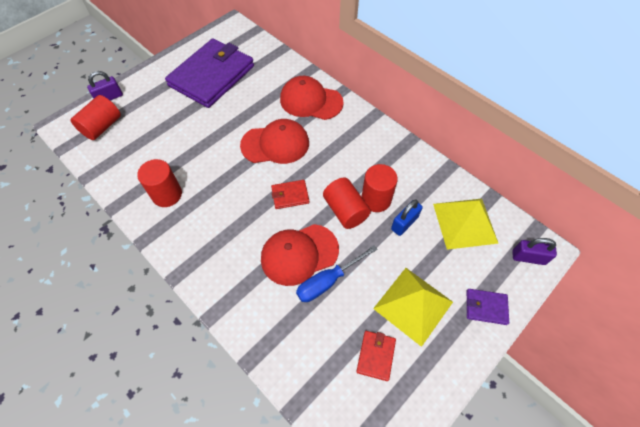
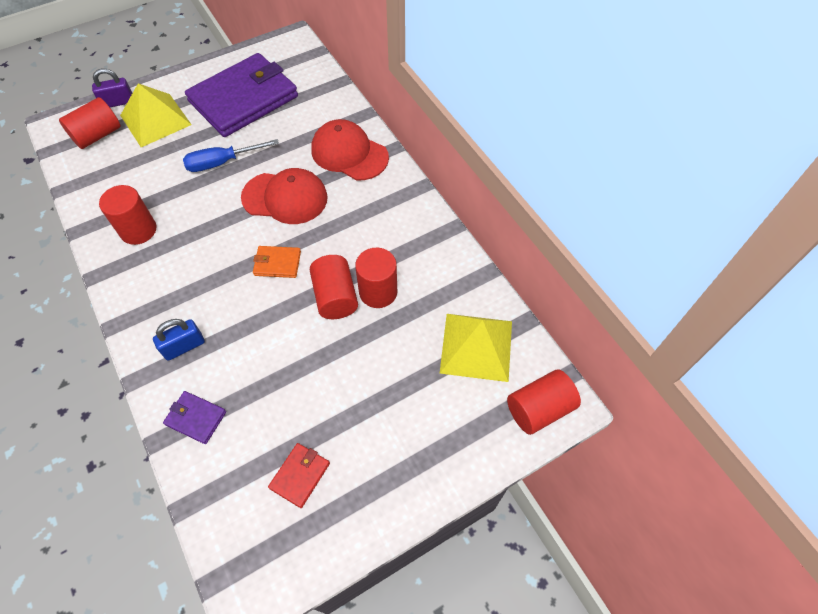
camera: 15 degrees right, 0 degrees up
red cap [261,224,339,286] -> none
red wallet [271,180,309,209] -> orange wallet [253,246,301,278]
blue screwdriver [296,245,378,302] -> blue screwdriver moved to [183,139,279,172]
yellow pyramid [373,268,453,347] -> yellow pyramid moved to [120,83,192,147]
blue padlock [391,199,423,236] -> blue padlock moved to [153,319,205,361]
purple wallet [467,289,509,325] -> purple wallet moved to [163,391,226,444]
purple padlock [512,238,557,265] -> red cylinder [507,370,581,435]

